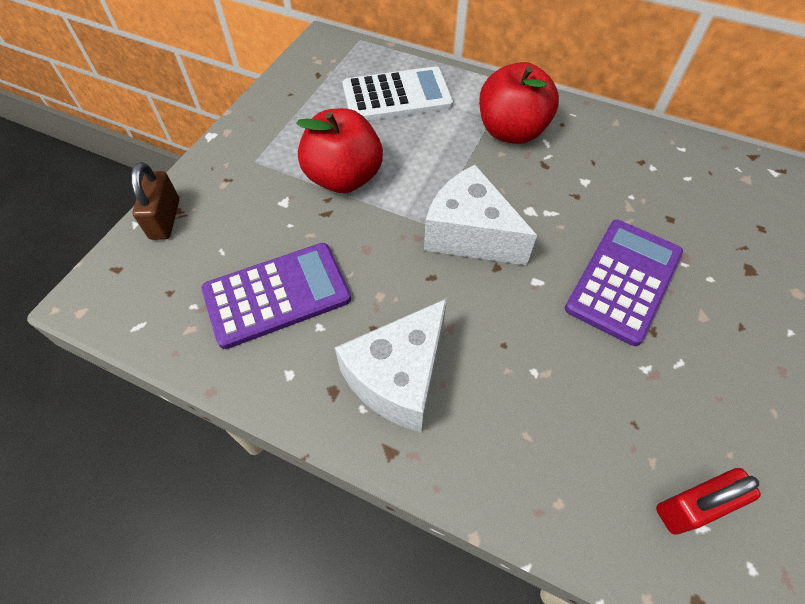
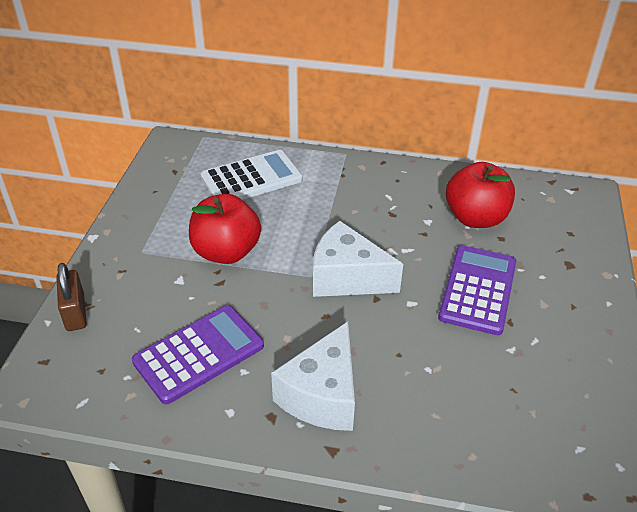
camera: 15 degrees left, 15 degrees down
red apple [479,62,559,144] -> red apple moved to [446,162,515,228]
red padlock [656,468,761,535] -> none

